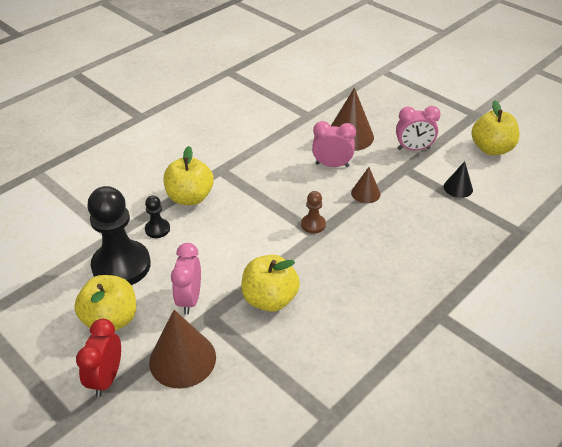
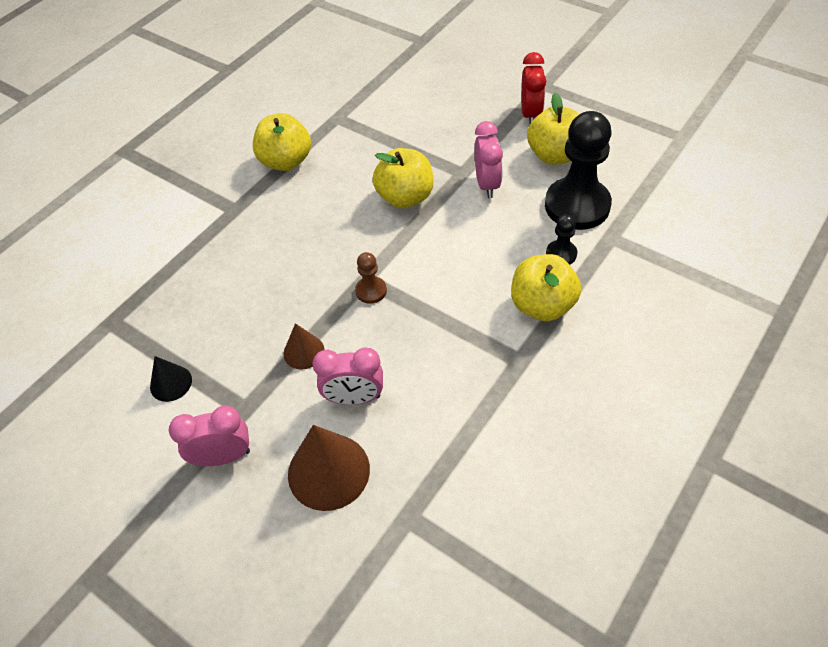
camera: 175 degrees right, 10 degrees up
brown cone [149,310,216,389] -> none
yellow apple [472,100,520,155] -> yellow apple moved to [253,113,311,171]

